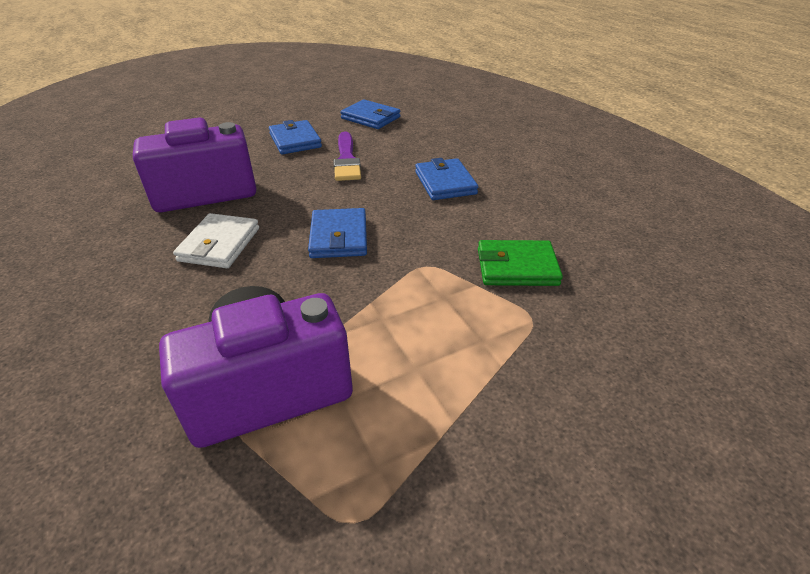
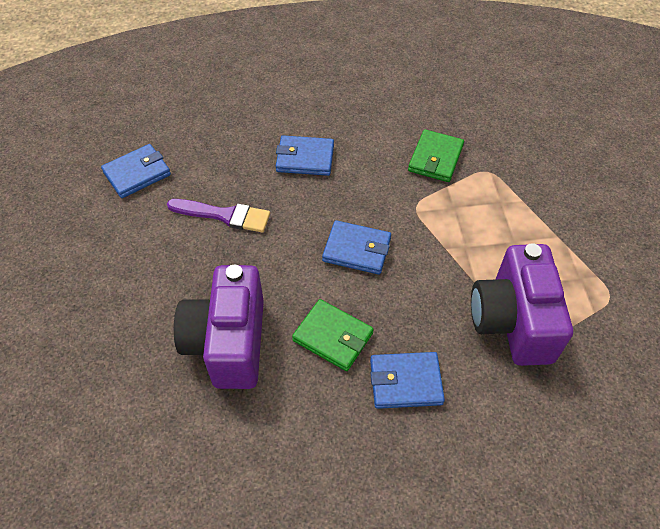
camera: 70 degrees left, 15 degrees up
white wallet [173,213,259,268] -> green wallet [292,299,374,371]
blue wallet [269,120,322,154] -> blue wallet moved to [370,352,445,409]

